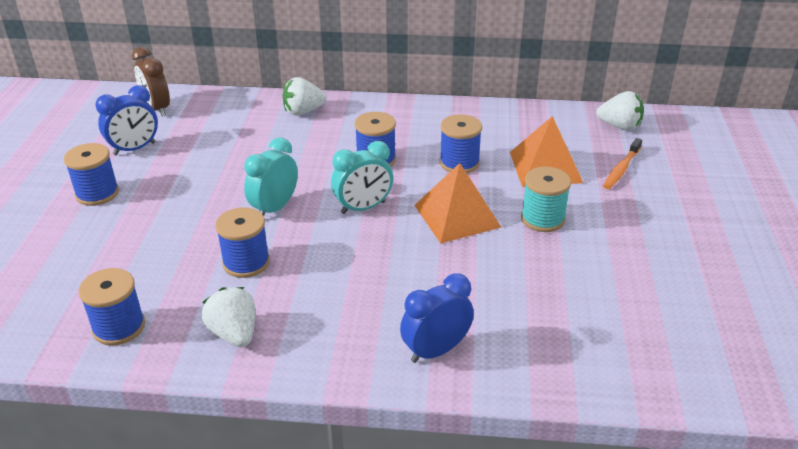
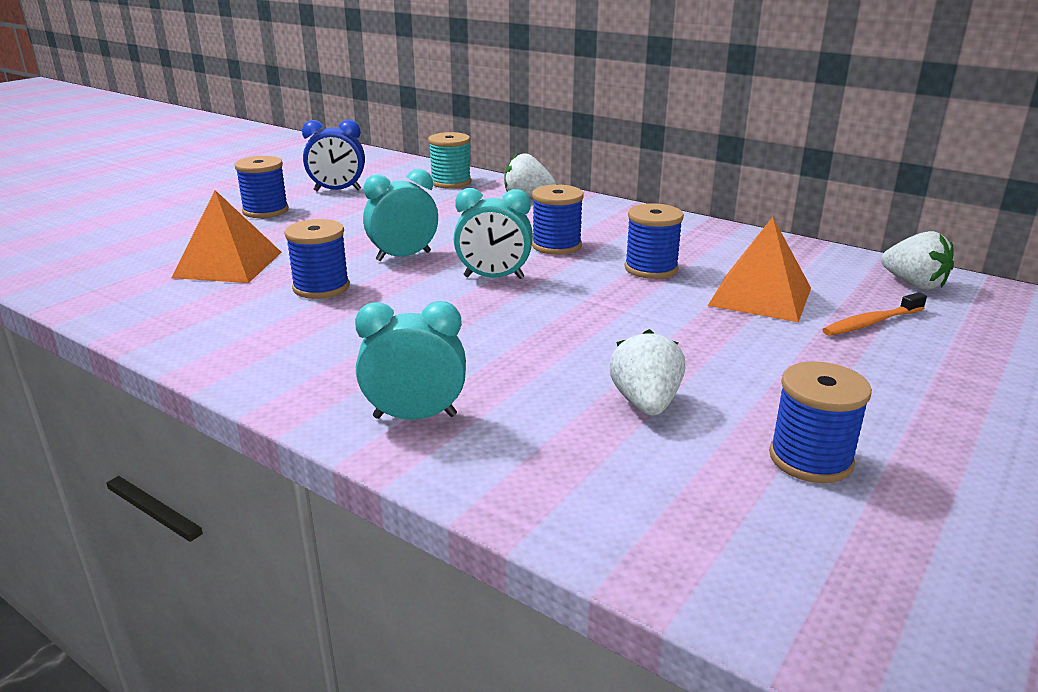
camera: 30 degrees right, 10 degrees down
blue spool [79,268,145,346] -> blue spool moved to [769,361,872,483]
brown clock [132,47,170,117] -> none
white strawberry [202,287,255,347] -> white strawberry moved to [609,329,685,416]
blue clock [400,273,474,363] -> turquoise clock [355,301,466,420]
orange pyramid [414,163,502,243] -> orange pyramid moved to [171,190,282,283]
turquoise spool [521,166,571,232] -> turquoise spool moved to [428,132,471,189]

